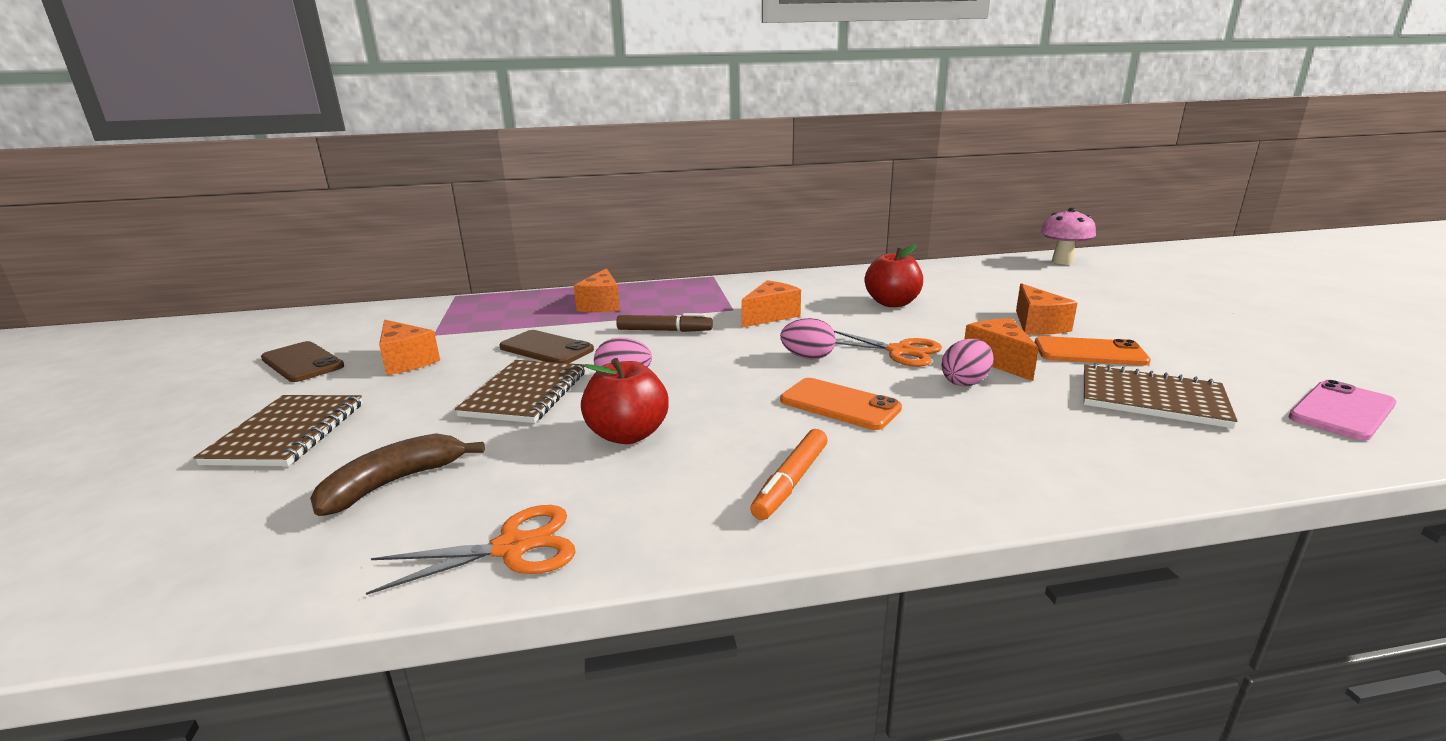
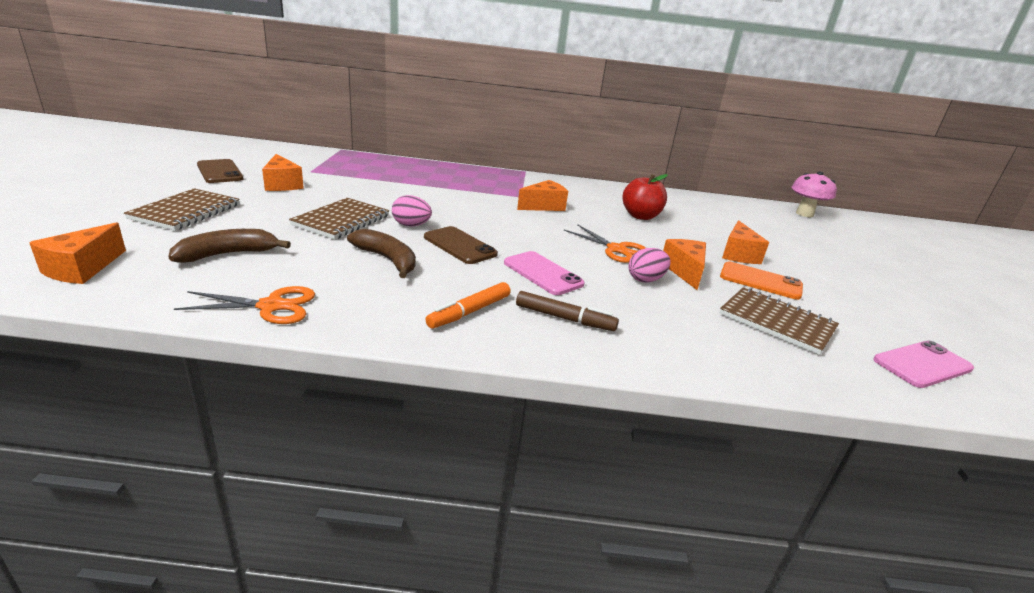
camera: 10 degrees right, 5 degrees up
brown phone [499,330,594,363] -> brown phone moved to [424,226,498,264]
orange cheese [574,268,620,312] -> orange cheese moved to [29,222,126,284]
red apple [581,358,668,444] -> brown banana [347,229,416,278]
brown marker [616,313,713,332] -> brown marker moved to [516,291,619,331]
pink egg [780,318,836,359] -> none
orange phone [780,378,902,430] -> pink phone [504,251,585,295]

